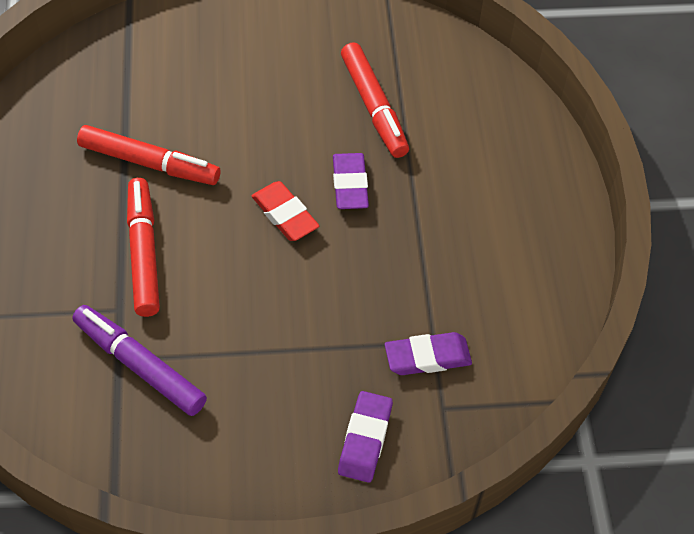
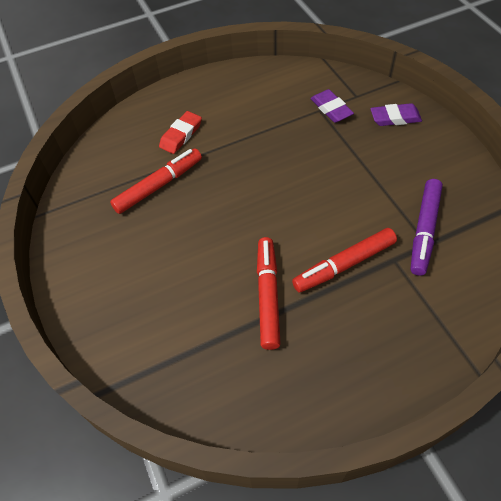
camera: 105 degrees left, 0 degrees up
red eraser [252,181,319,241] -> red eraser moved to [159,111,202,154]
purple eraser [333,153,369,209] -> none

